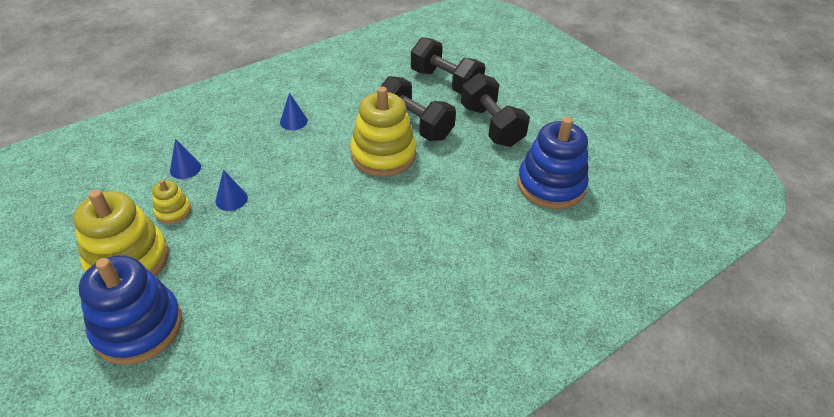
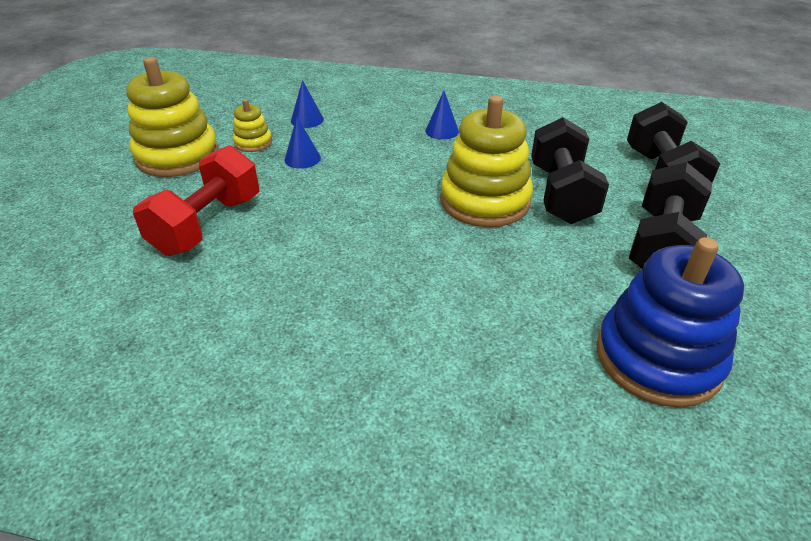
camera: 50 degrees right, 5 degrees down
blue stacking toy [79,256,182,365] -> none
none -> red dumbbell [133,145,260,256]

